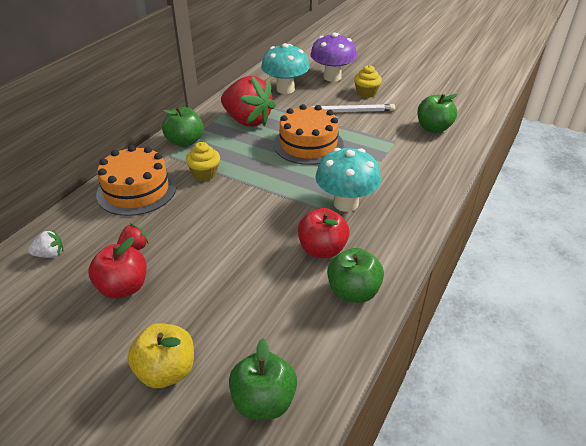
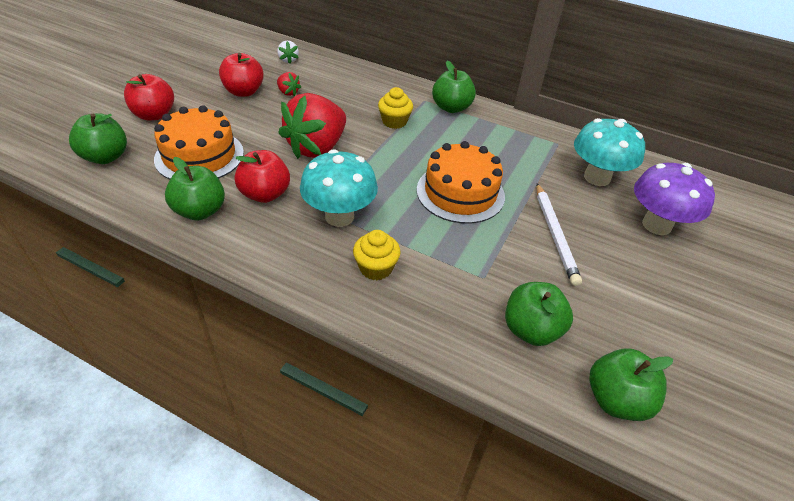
camera: 85 degrees right, 5 degrees up
orange cake [96,145,177,216] -> orange cake moved to [154,105,244,179]
yellow apple [128,323,194,388] -> red apple [124,74,174,120]
red strawberry [221,76,276,127] -> red strawberry moved to [278,93,346,159]
yellow cupcake [354,65,382,98] -> yellow cupcake moved to [353,230,401,280]
none -> green apple [589,348,673,421]

